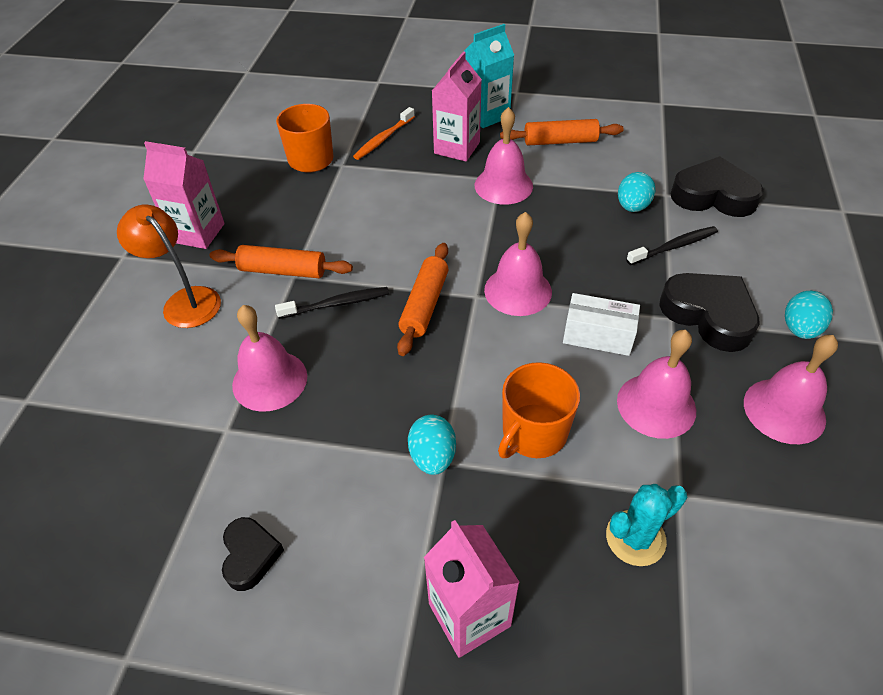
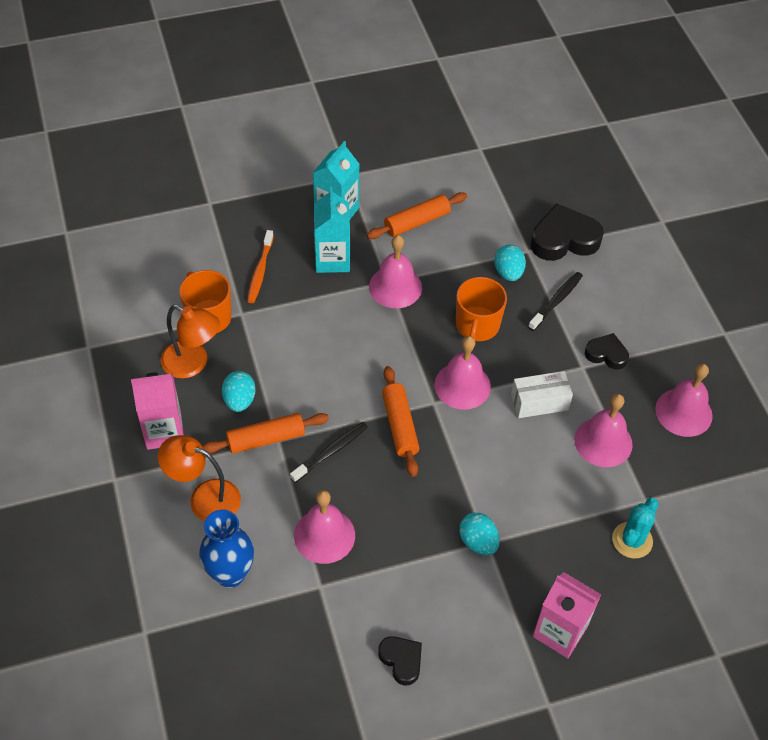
camera: 30 degrees left, 5 degrees up
pink carton [432,51,482,161] -> turquoise carton [314,187,350,273]
orange mug [498,362,580,458] -> orange mug moved to [456,277,507,341]
black heart [659,273,760,352] -> black heart [585,333,629,370], size x0.57
turquoise egg [785,291,833,339] -> turquoise egg moved to [222,371,256,412]
none -> orange lamp [160,305,220,379]
none -> blue vase [199,510,254,588]

